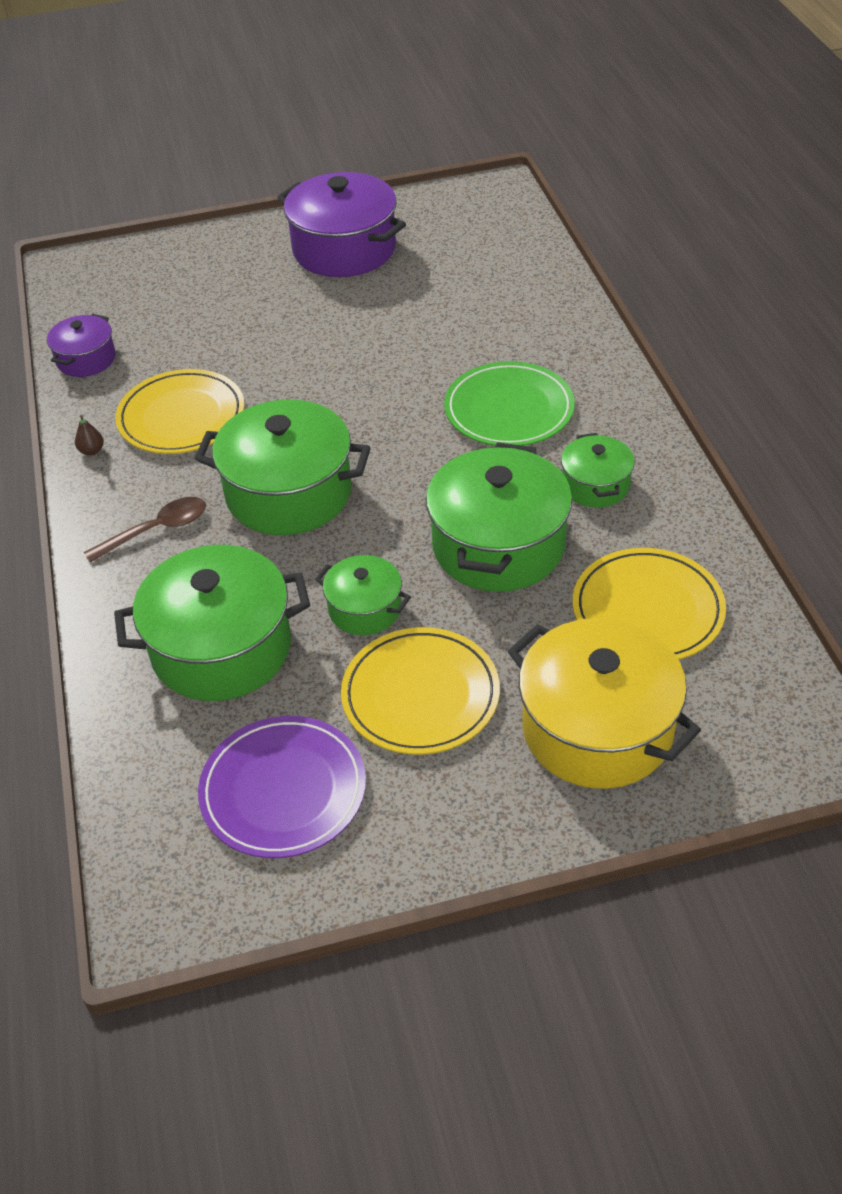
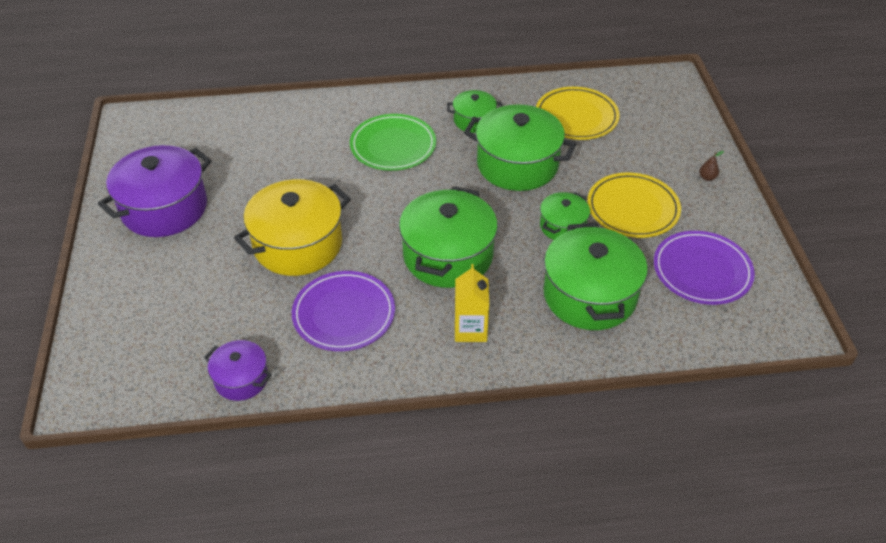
camera: 85 degrees left, 0 degrees up
brown pear [75,415,104,456] -> brown pear moved to [699,151,724,181]
brown spoon [84,497,206,563] -> yellow carton [455,264,489,342]
yellow plate [115,369,245,454] -> purple plate [292,271,395,351]
yellow pot [508,618,701,789] -> yellow pot moved to [234,179,351,276]

